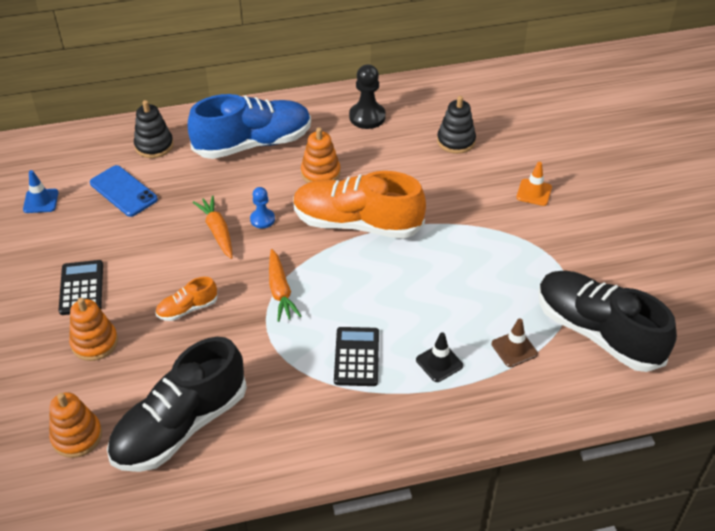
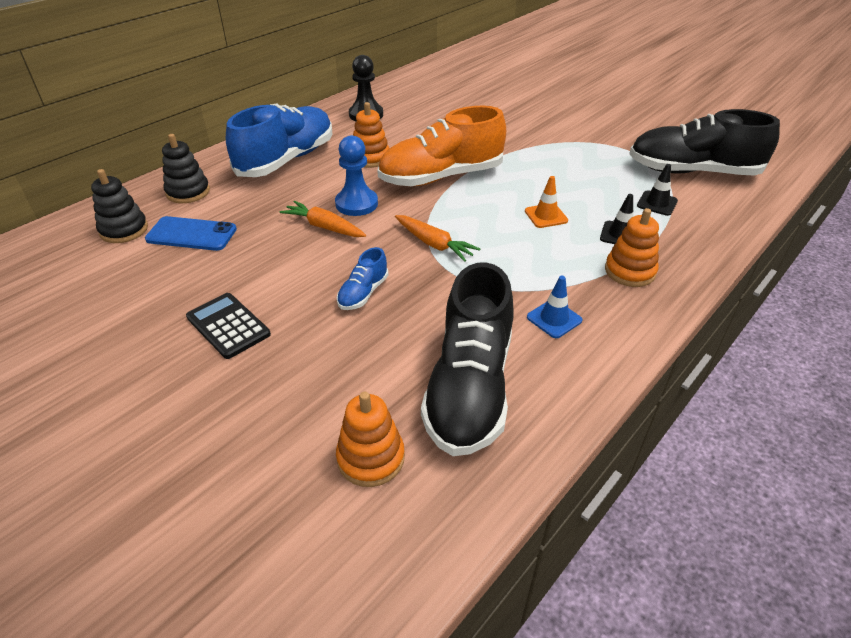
camera: 35 degrees left, 5 degrees down
blue traffic cone [23,170,58,213] -> blue traffic cone moved to [527,276,583,338]
orange stacking toy [69,298,118,361] -> orange stacking toy moved to [605,208,659,287]
orange shoe [155,277,218,321] -> blue shoe [337,247,388,310]
blue pawn [250,187,275,229] -> blue pawn [335,135,378,216], size x1.63
black calculator [334,327,379,386] -> none
black stacking toy [437,96,476,154] -> black stacking toy moved to [91,169,148,243]
brown traffic cone [492,318,538,367] -> black traffic cone [637,164,678,216]
orange traffic cone [516,162,552,206] -> orange traffic cone moved to [525,176,568,228]

